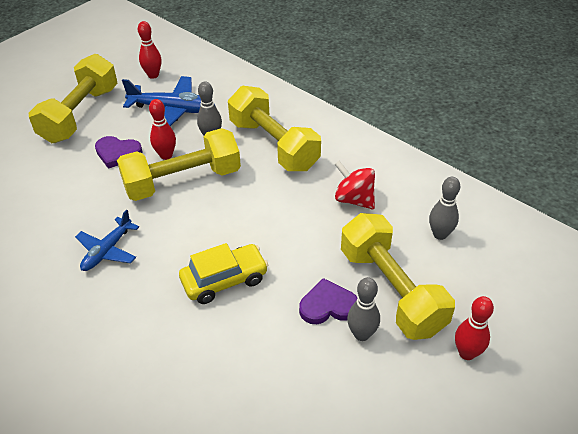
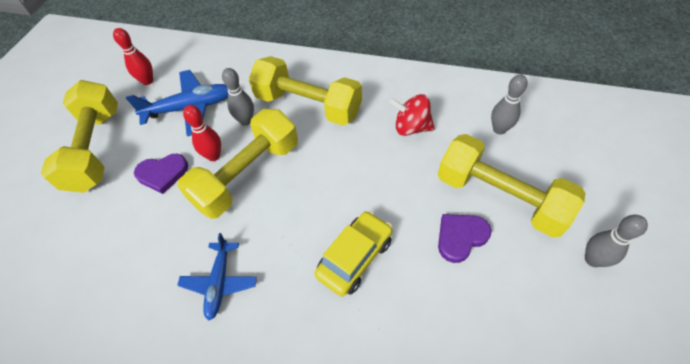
camera: 25 degrees left, 10 degrees up
grey bowling pin [347,277,380,341] -> grey bowling pin moved to [585,215,648,267]
red bowling pin [455,296,494,360] -> none

